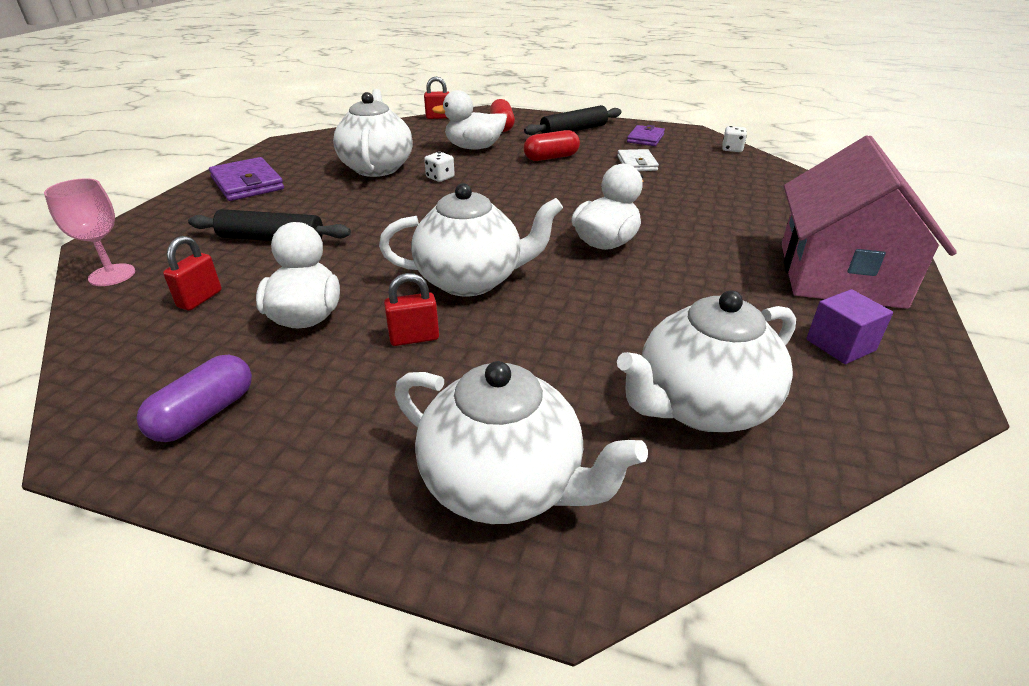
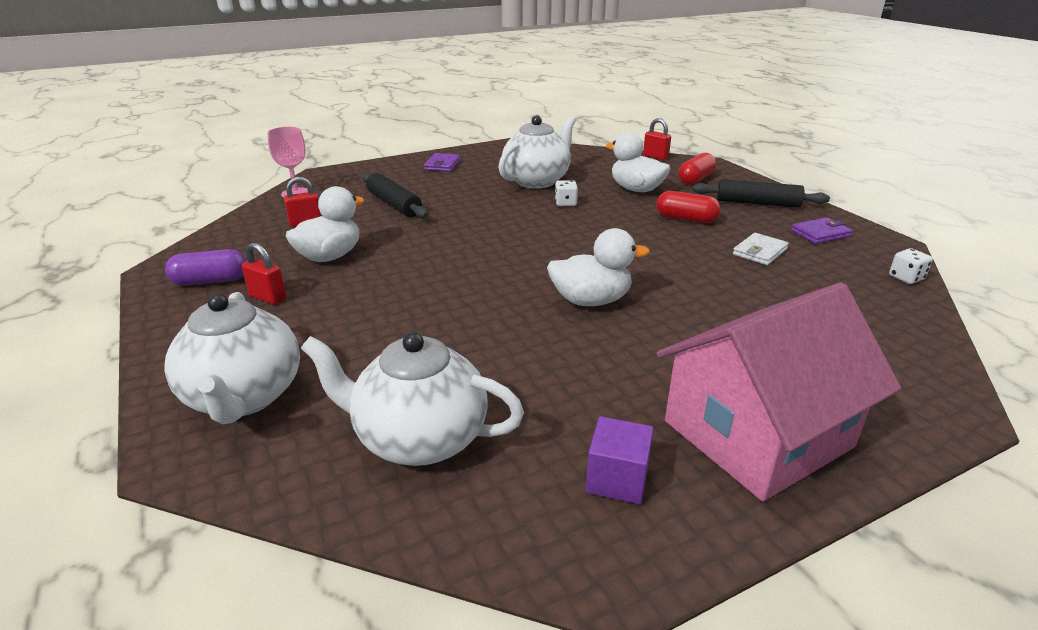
camera: 45 degrees right, 5 degrees down
purple wallet [209,157,284,201] -> purple wallet [424,153,461,172], size x0.64
white teapot [379,183,563,296] -> none
red padlock [384,273,439,346] -> red padlock moved to [242,243,286,305]

